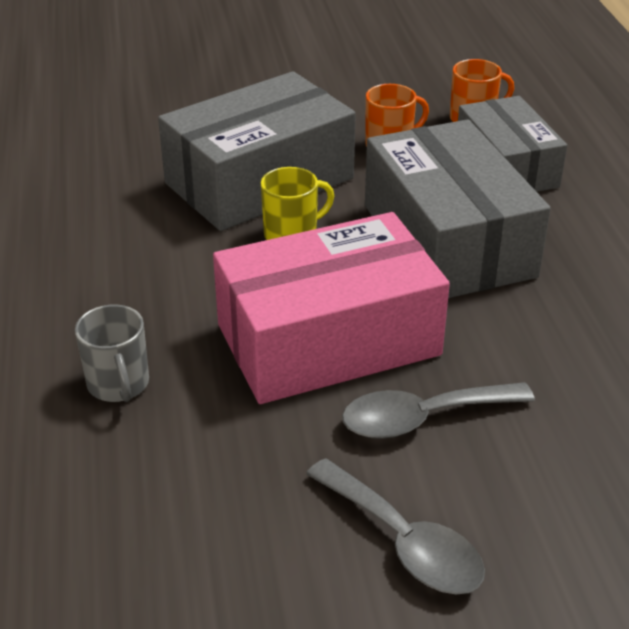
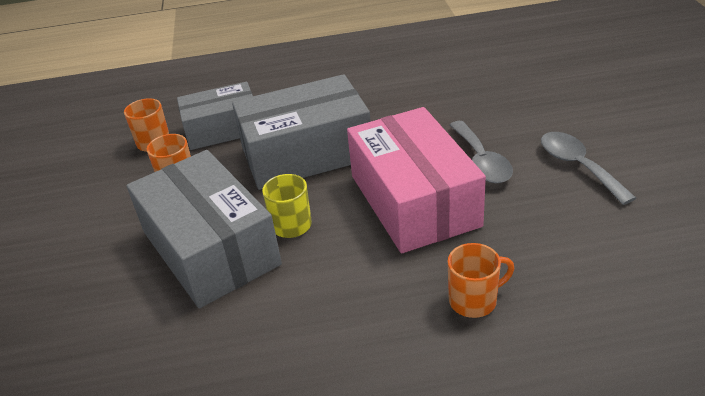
camera: 85 degrees left, 0 degrees up
grey mug [75,305,149,402] -> orange mug [448,243,514,318]
grey spoon [306,458,485,594] -> grey spoon turned 75 degrees counterclockwise [541,132,636,205]

